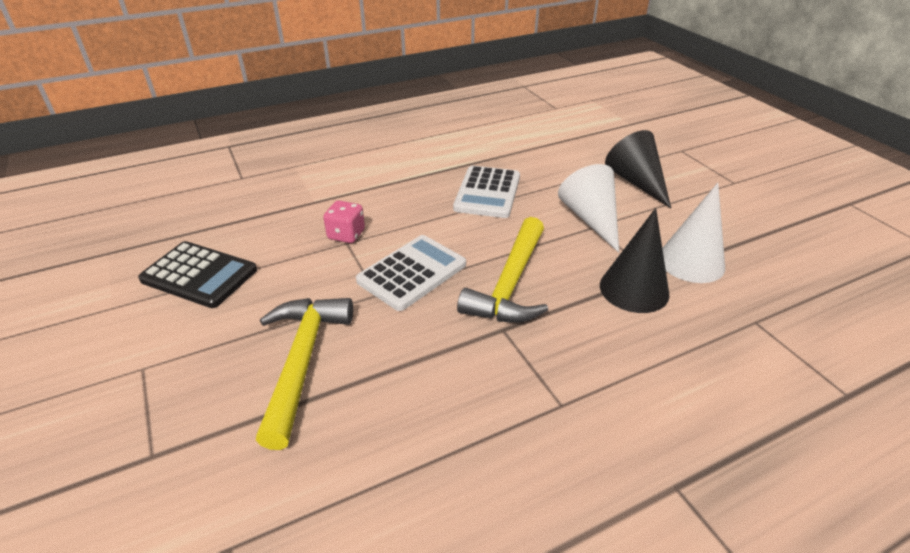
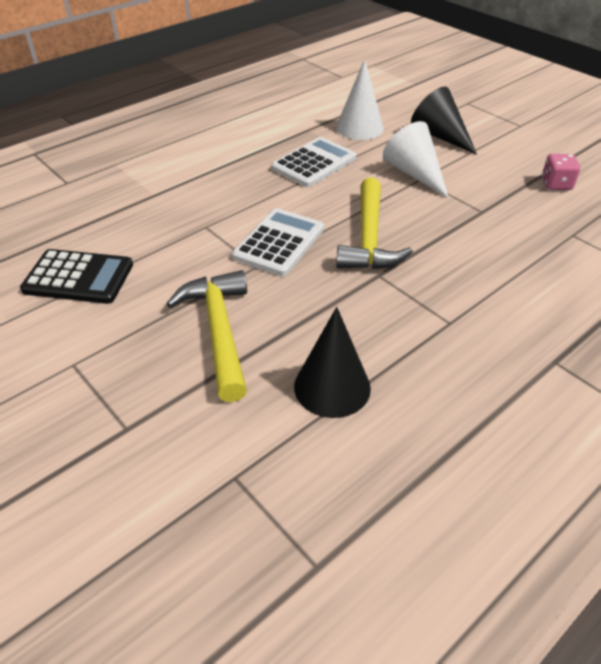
camera: 15 degrees left, 5 degrees up
pink dice [323,201,365,243] -> pink dice moved to [542,154,580,190]
white calculator [453,166,520,218] -> white calculator turned 135 degrees counterclockwise [271,137,356,187]
black cone [600,208,669,313] -> black cone moved to [294,307,371,418]
white cone [662,183,725,283] -> white cone moved to [336,59,384,140]

